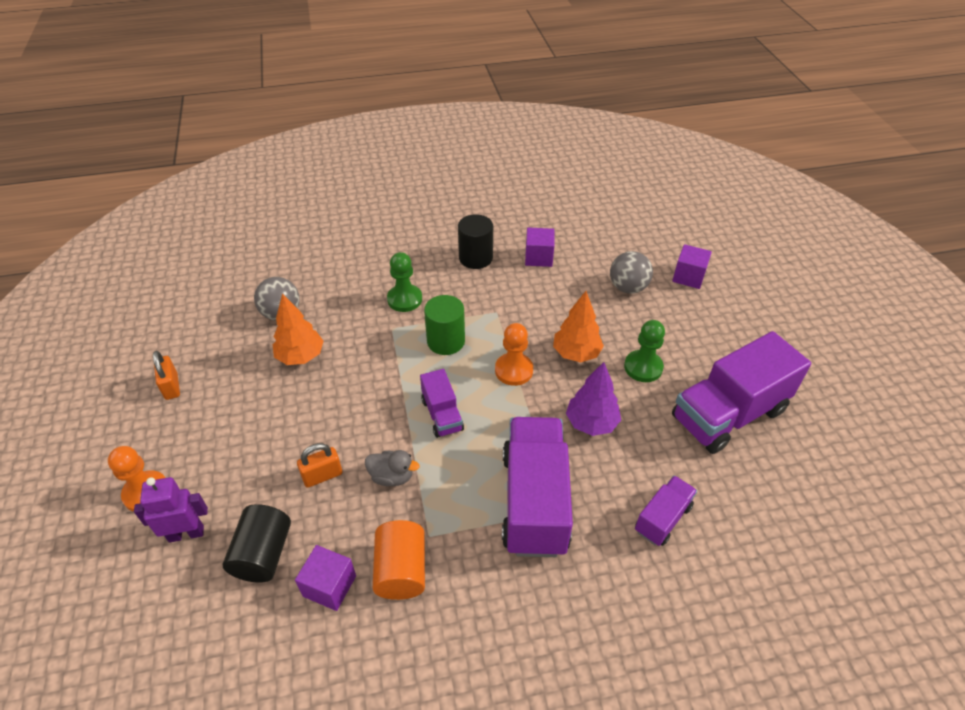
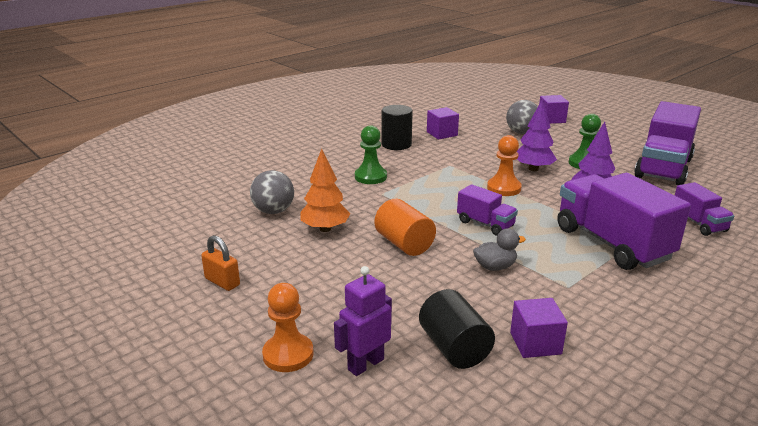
camera: 30 degrees left, 20 degrees down
orange padlock [297,443,342,488] -> none
orange cylinder [373,520,425,600] -> orange cylinder moved to [374,199,436,256]
green cylinder [424,295,465,355] -> none
orange tree [553,291,604,362] -> purple tree [517,99,557,171]
purple truck [635,476,697,546] -> purple truck turned 150 degrees clockwise [675,182,734,236]

